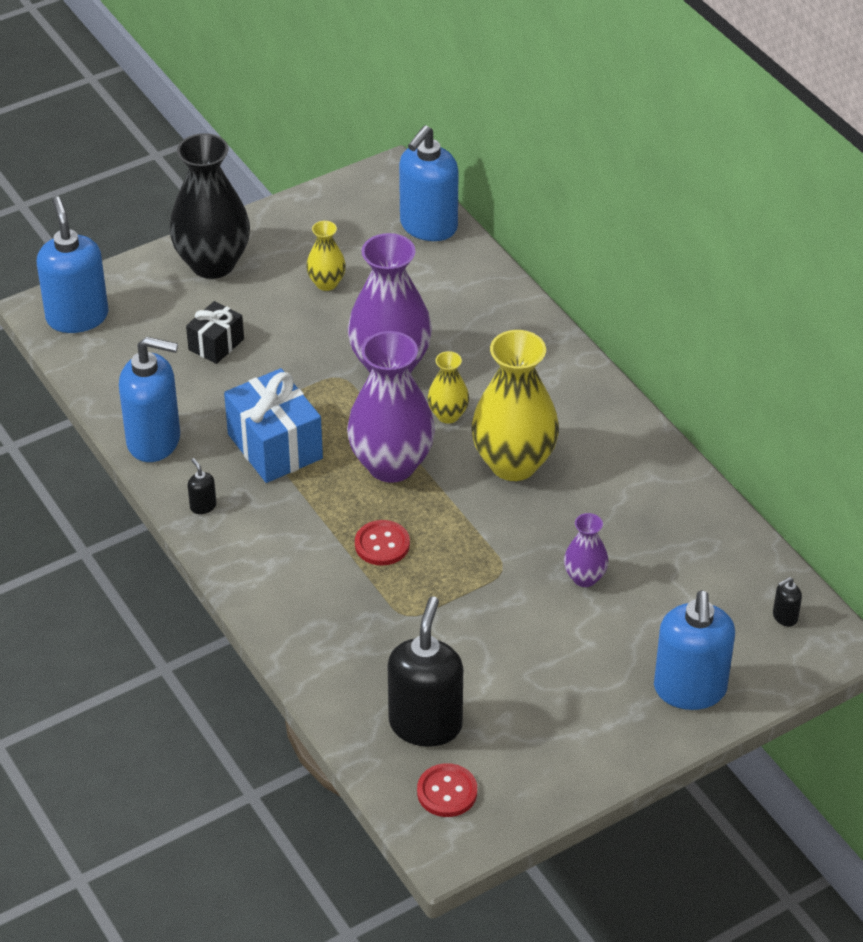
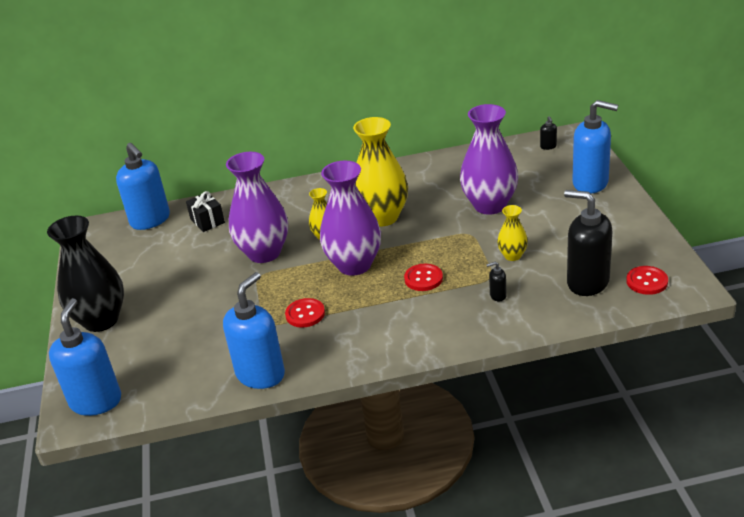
camera: 65 degrees left, 10 degrees down
blue soap dispenser [37,196,109,333] -> blue soap dispenser turned 90 degrees clockwise [49,298,121,416]
black gift [186,301,244,364] -> black gift moved to [186,191,225,232]
black soap dispenser [188,458,216,514] -> black soap dispenser moved to [486,261,507,301]
blue gift [224,368,323,483] -> red button [285,298,325,328]
yellow vase [306,221,346,291] -> yellow vase moved to [497,205,528,261]
purple vase [564,513,609,587] -> purple vase [460,104,518,215], size x2.04

